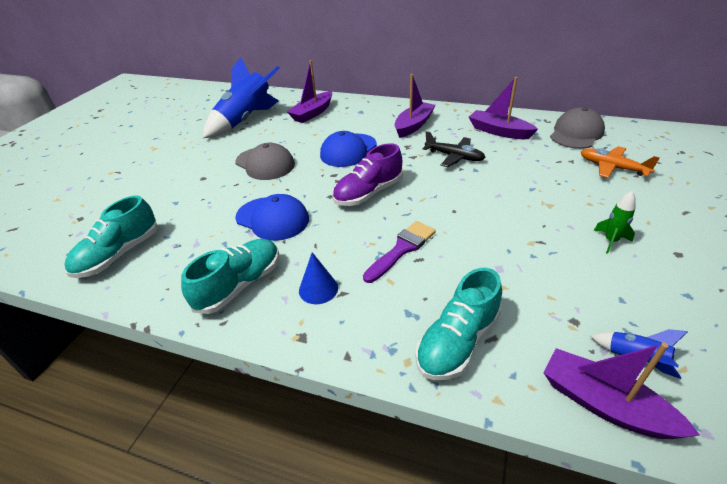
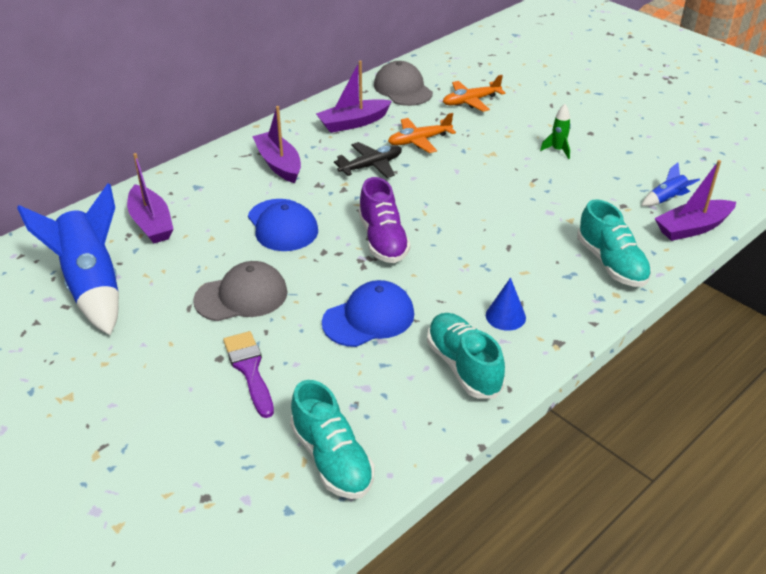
camera: 65 degrees left, 0 degrees up
purple brush [363,221,436,283] -> purple brush moved to [223,331,274,418]
none -> orange plane [388,113,456,153]

